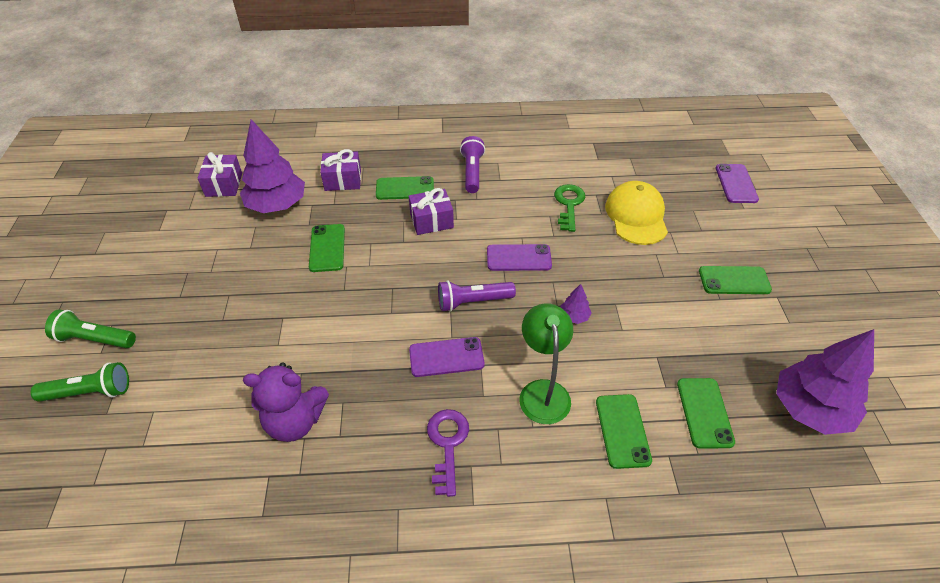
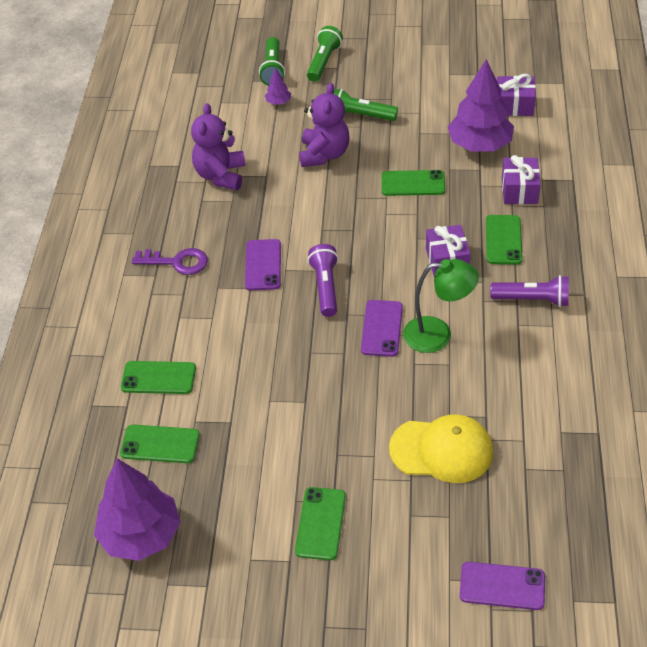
camera: 100 degrees right, 0 degrees up
green lamp [520,303,573,424] -> green lamp moved to [403,259,479,353]
green key [554,184,585,232] -> none
purple tree [560,284,591,324] -> purple tree moved to [265,68,291,105]
none -> purple teddy bear [299,83,350,167]
none -> green flashlight [333,89,398,121]

